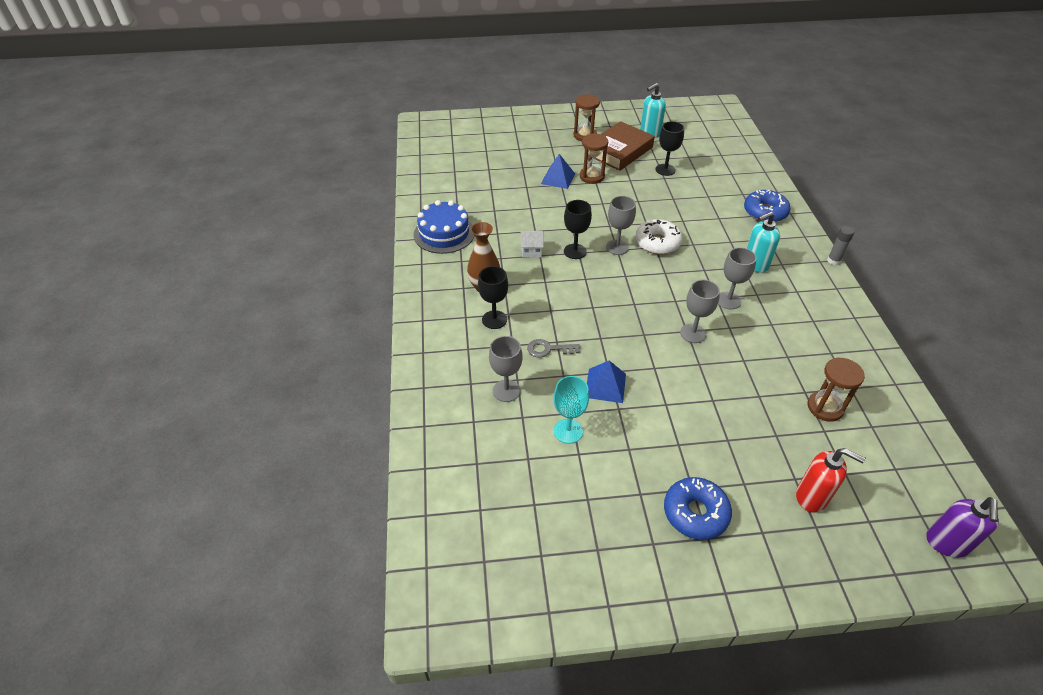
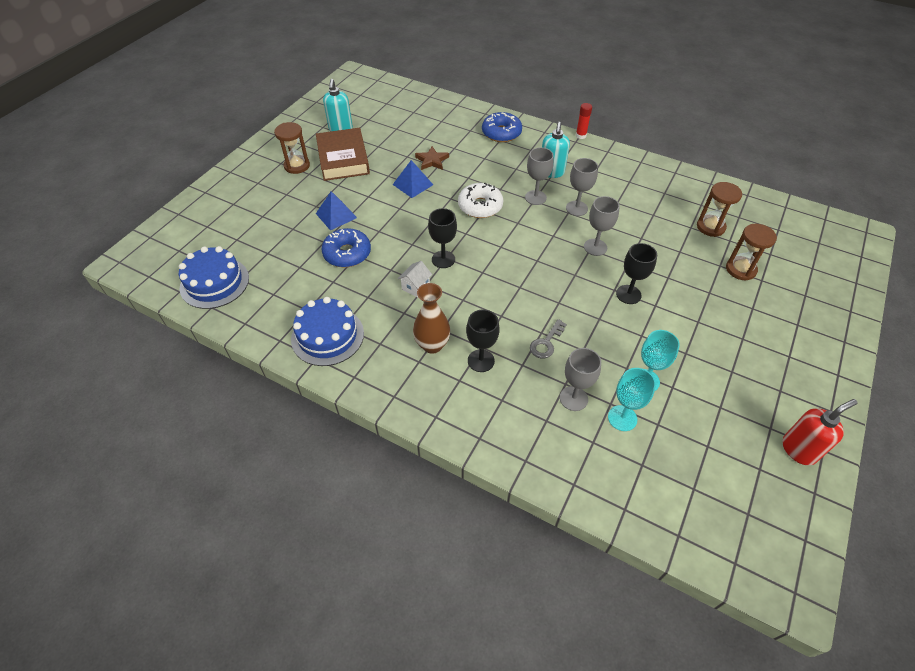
camera: 55 degrees left, 5 degrees up
brown hourglass [580,133,608,184] -> brown hourglass moved to [726,224,777,281]
blue pyramid [587,360,626,403] -> blue pyramid moved to [393,160,433,198]
grey goblet [606,196,636,255] -> grey goblet moved to [525,147,554,205]
black goblet [655,121,684,176] -> black goblet moved to [616,243,657,304]
blue donut [664,477,732,540] -> blue donut moved to [322,228,371,267]
red soap dispenser [796,448,866,513] -> red soap dispenser moved to [782,399,857,465]
grey glue stick [827,226,854,265] -> red glue stick [576,103,592,139]
purple soap dispenser [926,497,999,558] -> none
none -> blue cake [179,246,249,309]
none -> brown star [415,146,449,170]
none -> turquoise goblet [608,368,656,431]

